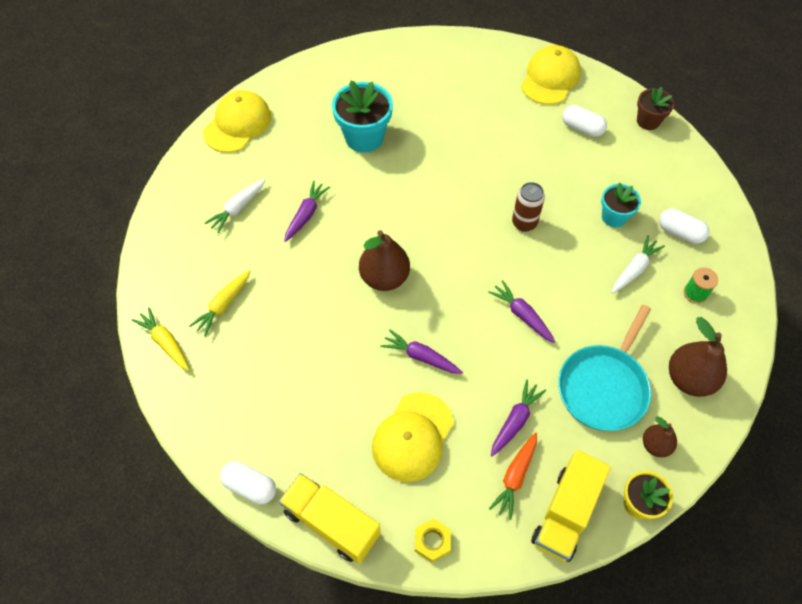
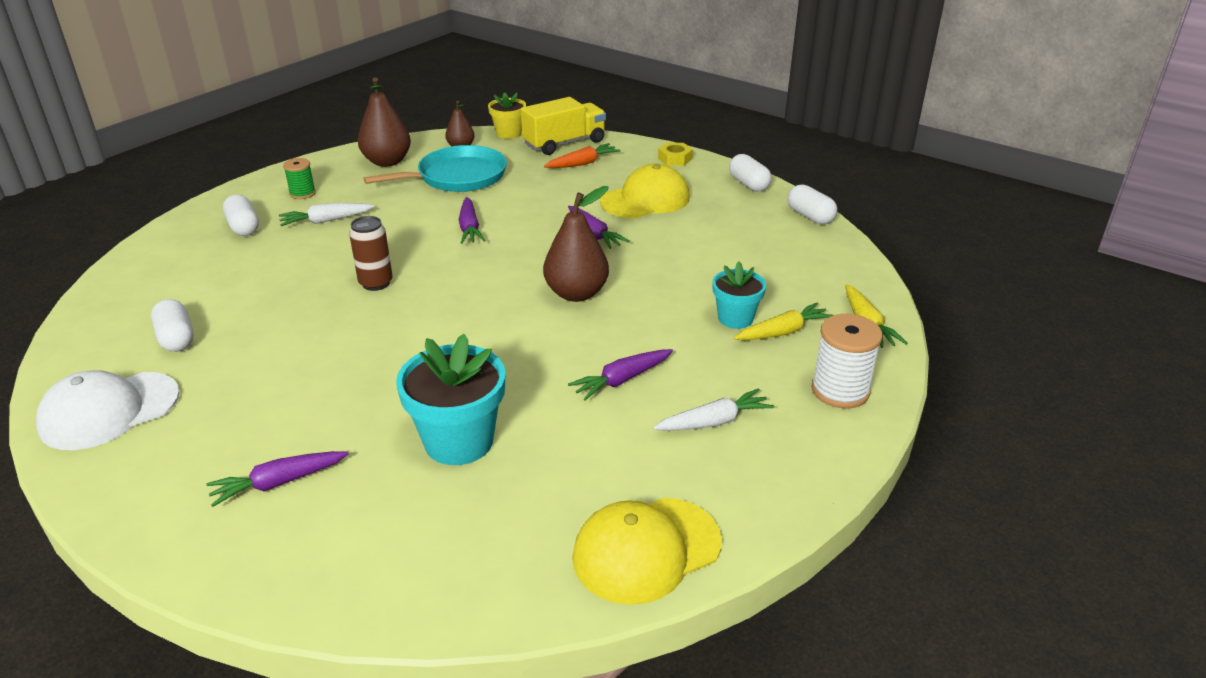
camera: 150 degrees left, 25 degrees down
yellow truck [279,473,381,564] -> white capsule [729,154,772,192]
purple carrot [491,379,546,456] -> purple carrot moved to [206,451,349,507]
yellow cap [521,45,581,105] -> white cap [36,370,180,450]
turquoise flower pot [601,182,641,228] -> turquoise flower pot moved to [713,262,766,329]
brown flower pot [637,87,674,130] -> none
none -> white spool [811,314,883,408]

